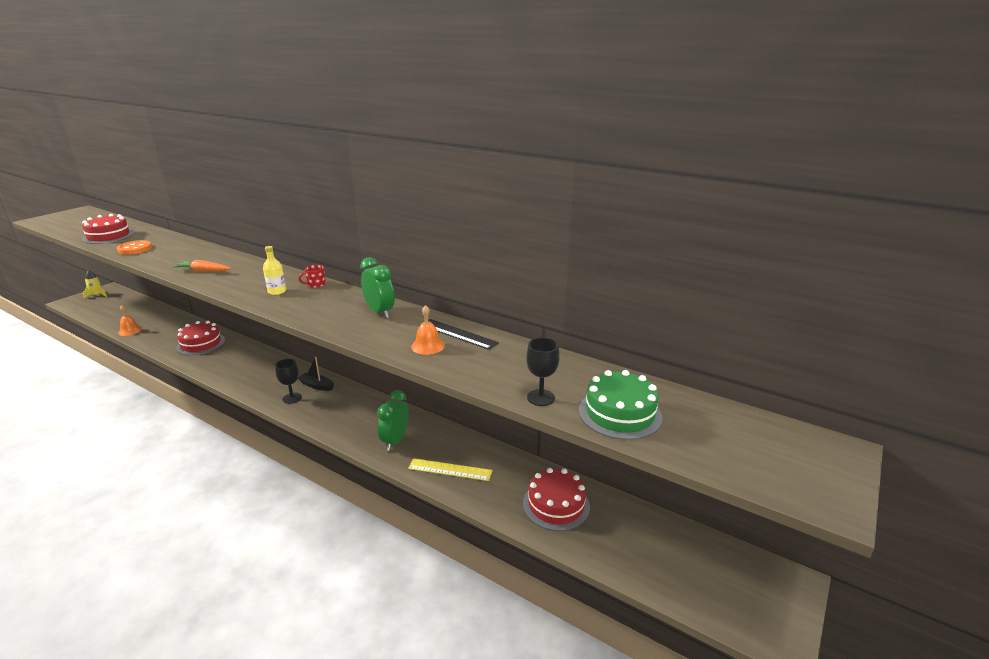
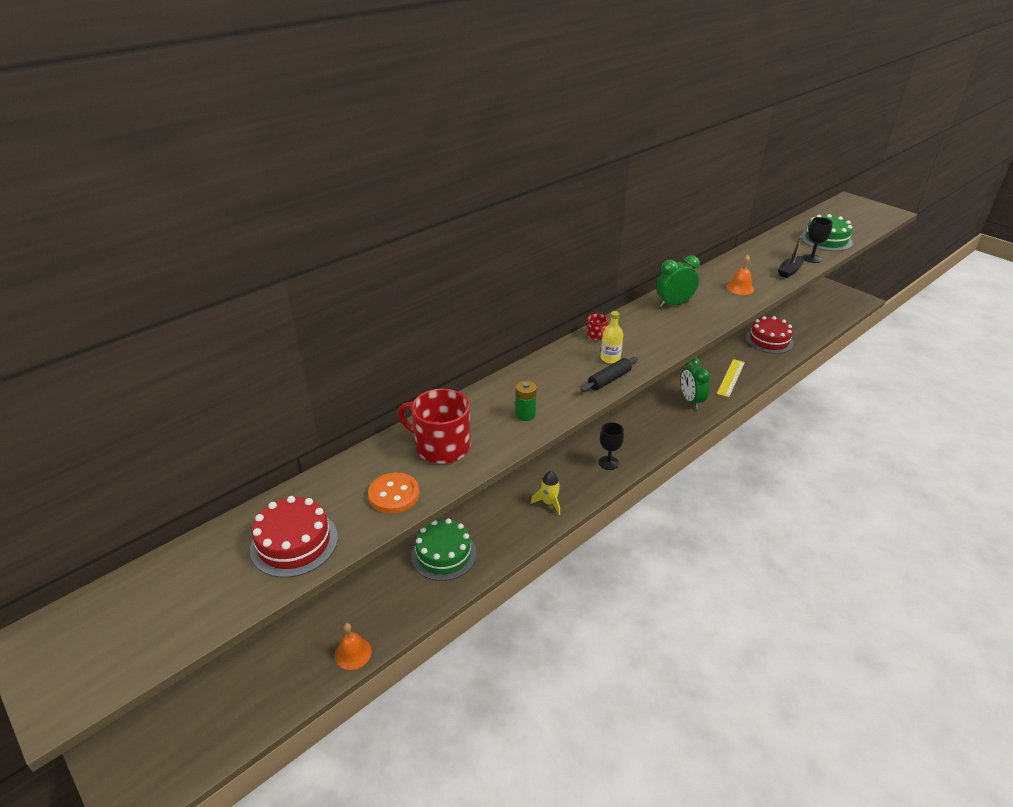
camera: 75 degrees left, 10 degrees up
yellow rocket [83,270,107,299] -> yellow rocket moved to [531,471,560,515]
orange carrot [173,260,231,271] -> green battery [515,380,537,421]
red cake [176,321,225,355] -> green cake [411,518,477,581]
black boat [298,357,334,391] -> black boat moved to [778,236,804,278]
green clock [377,390,409,451] -> green clock turned 45 degrees clockwise [681,357,710,409]
black ruler [420,319,499,350] -> none
none -> red mug [398,389,471,464]
none -> black rolling pin [581,357,638,392]

